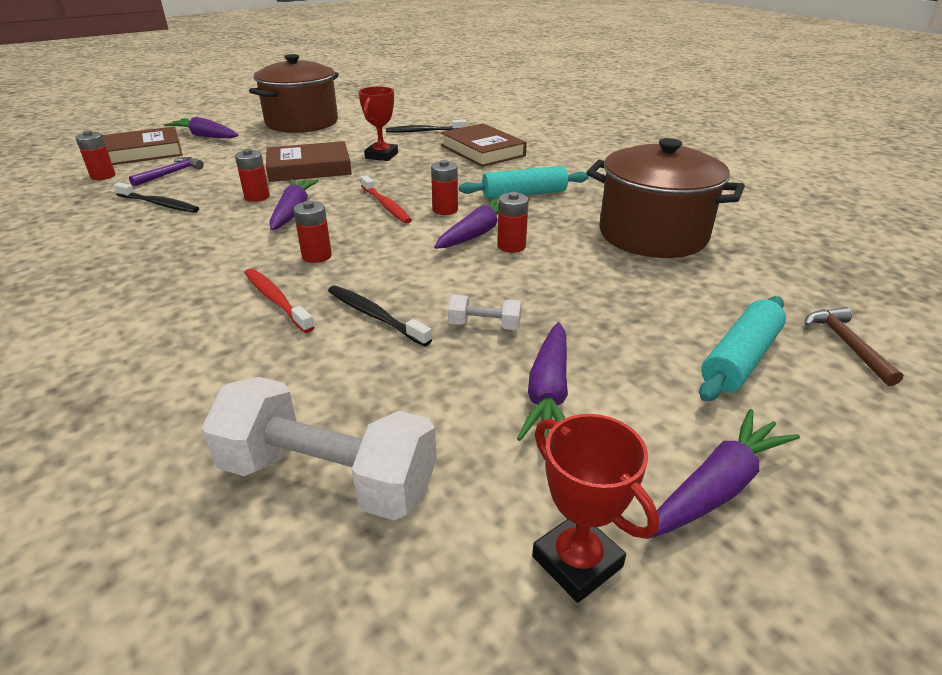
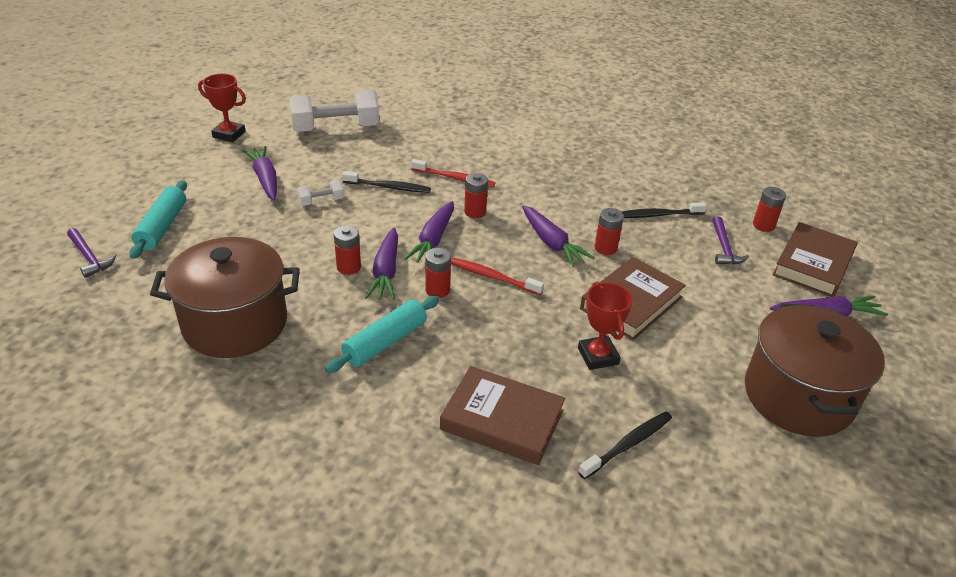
camera: 145 degrees right, 5 degrees up
purple carrot [650,409,800,538] -> purple carrot moved to [404,201,454,263]
brown hammer [804,307,903,386] -> purple hammer [67,228,116,278]

